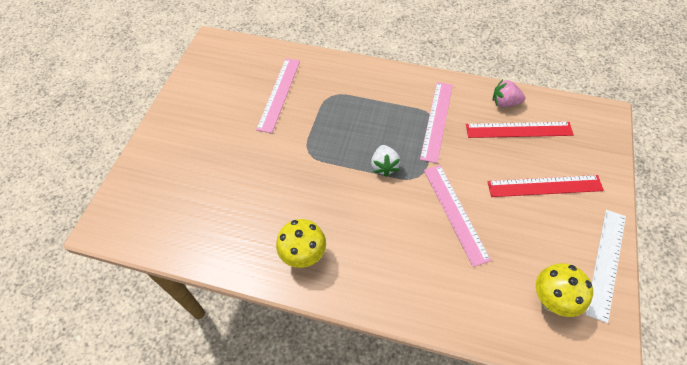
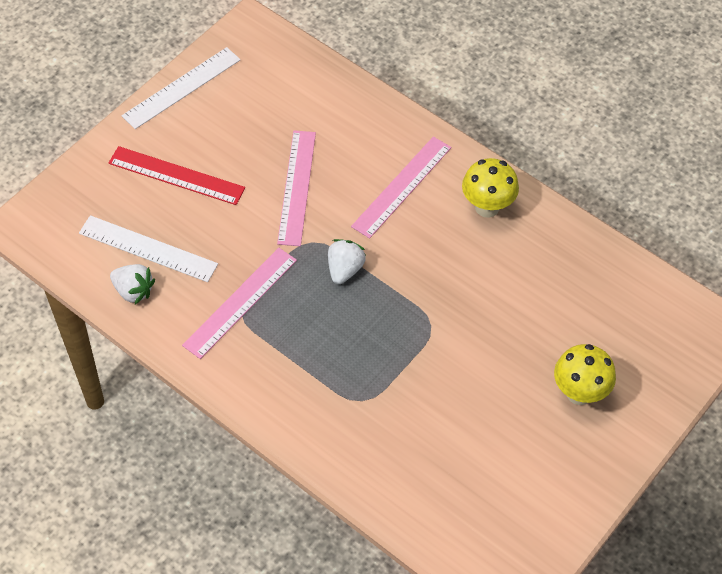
camera: 160 degrees left, 0 degrees up
pink ruler [256,58,300,133] -> pink ruler moved to [351,136,451,239]
red ruler [466,122,573,138] -> white ruler [79,215,218,282]
pink strawberry [493,79,526,107] -> white strawberry [110,264,155,304]
yellow mushroom [536,263,593,317] -> yellow mushroom moved to [554,344,616,405]

